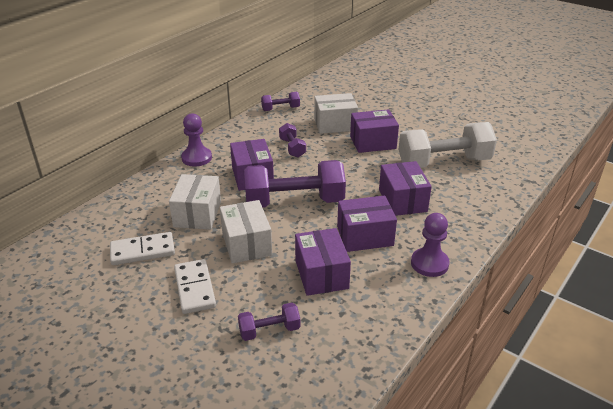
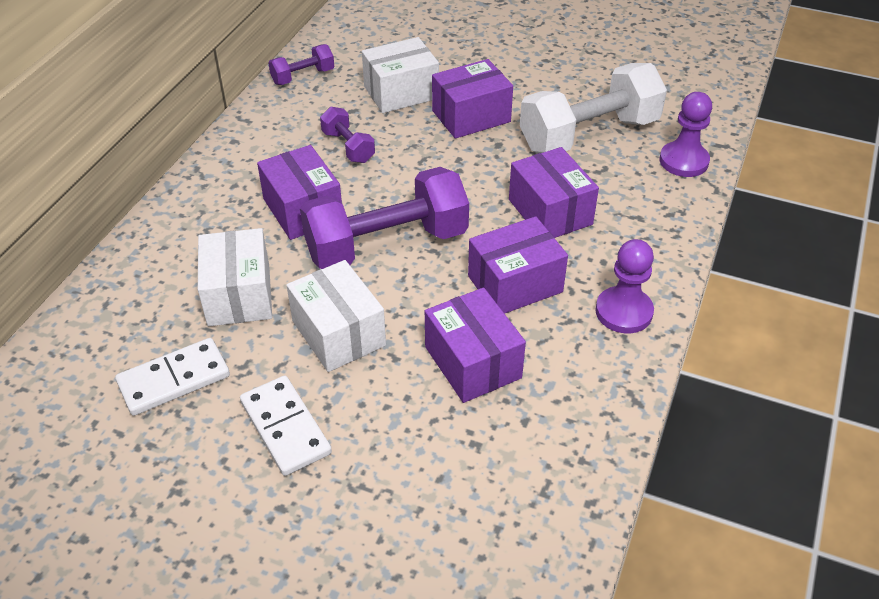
camera: 15 degrees left, 10 degrees up
purple pawn [181,113,212,167] -> purple pawn moved to [660,92,712,177]
purple dumbbell [238,303,300,341] -> none

